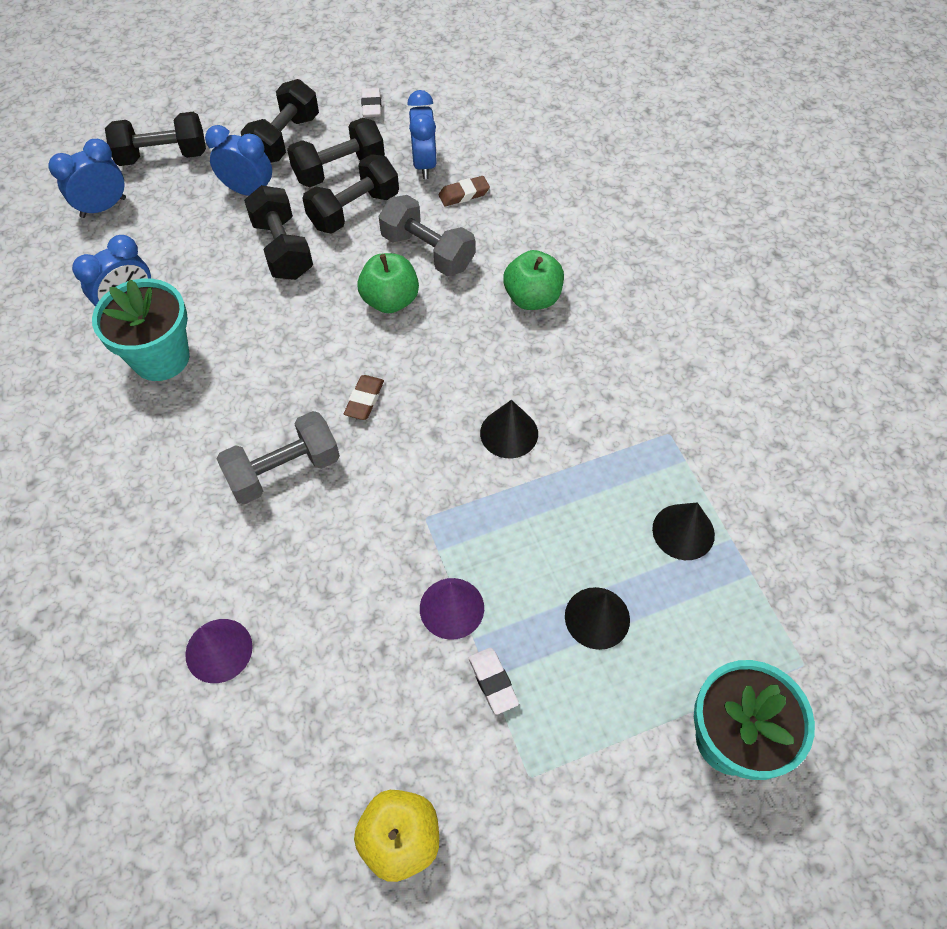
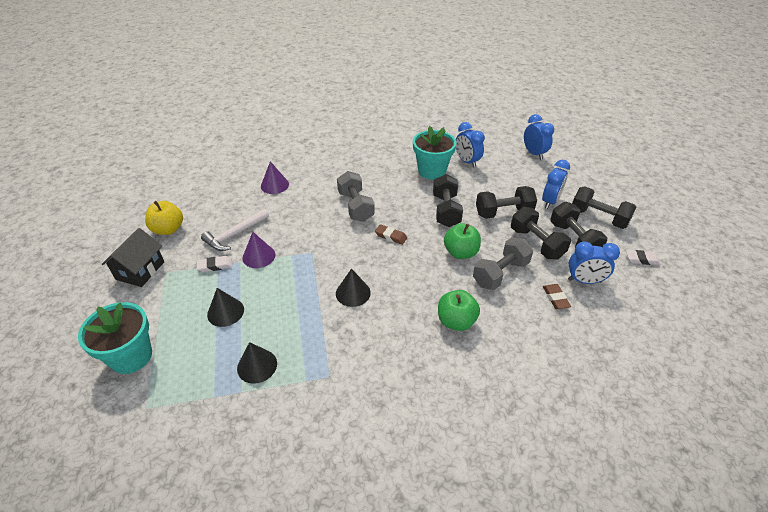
camera: 100 degrees right, 15 degrees down
black dumbbell [105,112,206,166] -> black dumbbell moved to [433,174,463,227]
none -> black house [101,228,164,287]
none -> white hammer [201,208,269,251]

